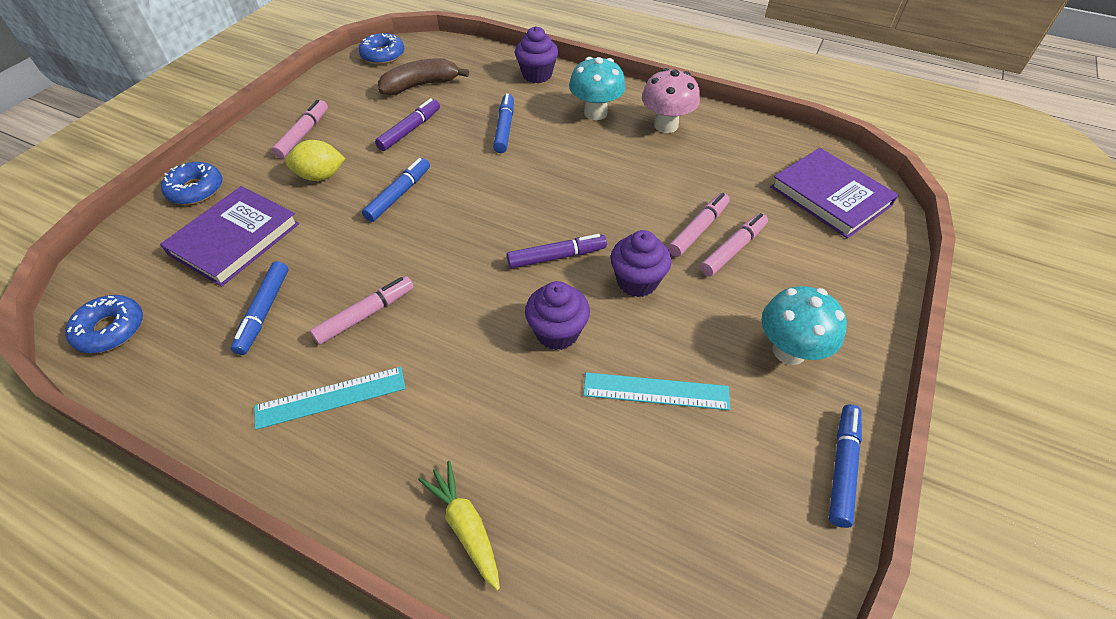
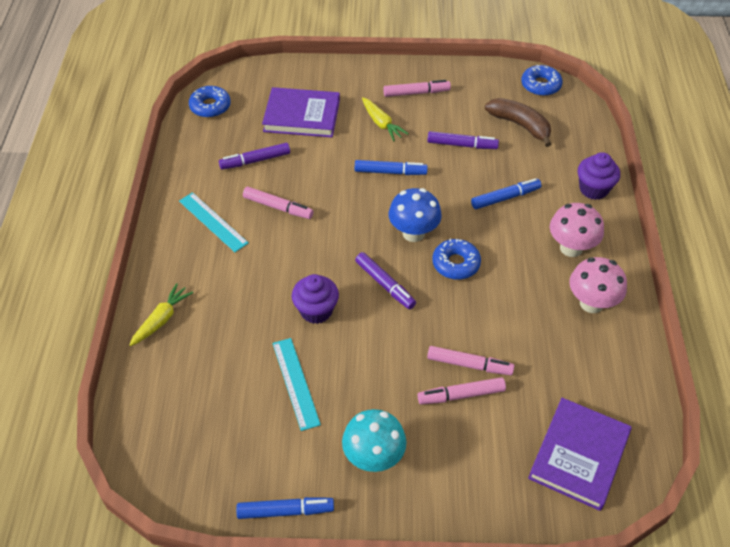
camera: 65 degrees right, 0 degrees up
blue donut [161,162,222,205] -> blue donut moved to [432,239,481,280]
blue marker [231,261,288,355] -> purple marker [219,143,290,170]
yellow lemon [286,140,345,181] -> yellow carrot [362,97,409,141]
turquoise mushroom [569,57,626,120] -> pink mushroom [550,203,604,257]
purple cupcake [610,230,671,297] -> none
pink marker [700,213,768,276] -> pink marker turned 150 degrees clockwise [418,377,506,405]
none -> blue mushroom [389,188,442,242]

